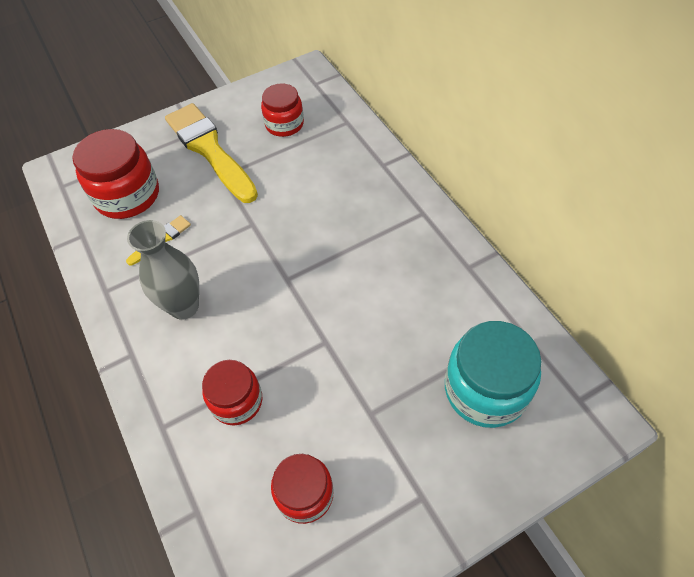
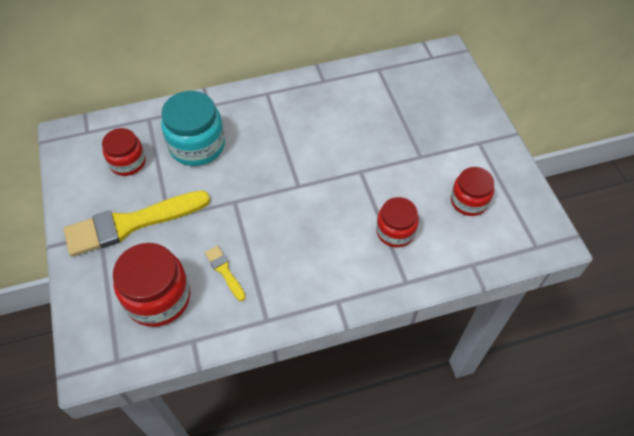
camera: 80 degrees left, 0 degrees up
grey vase [127,220,199,320] -> none
turquoise jar [445,321,541,428] -> turquoise jar moved to [161,91,225,166]

